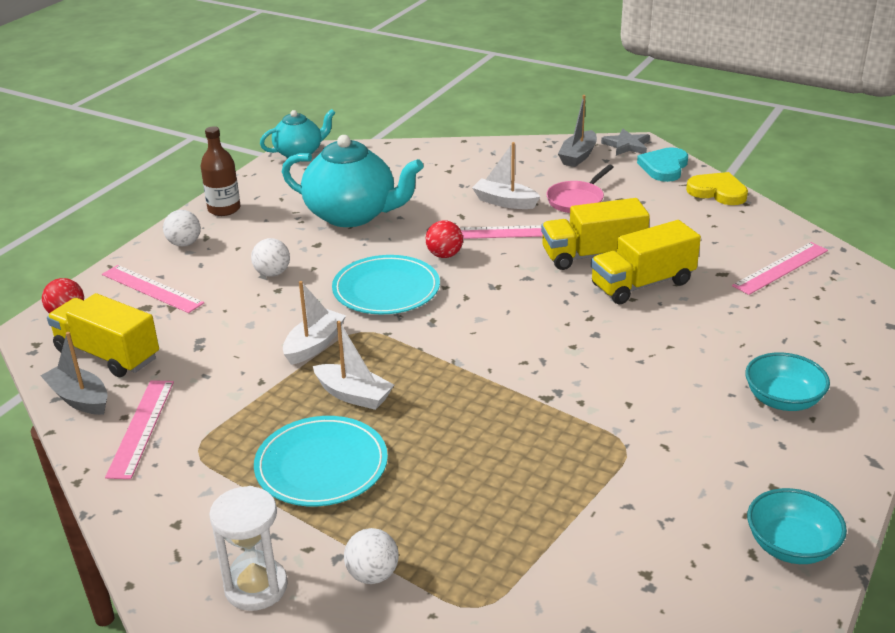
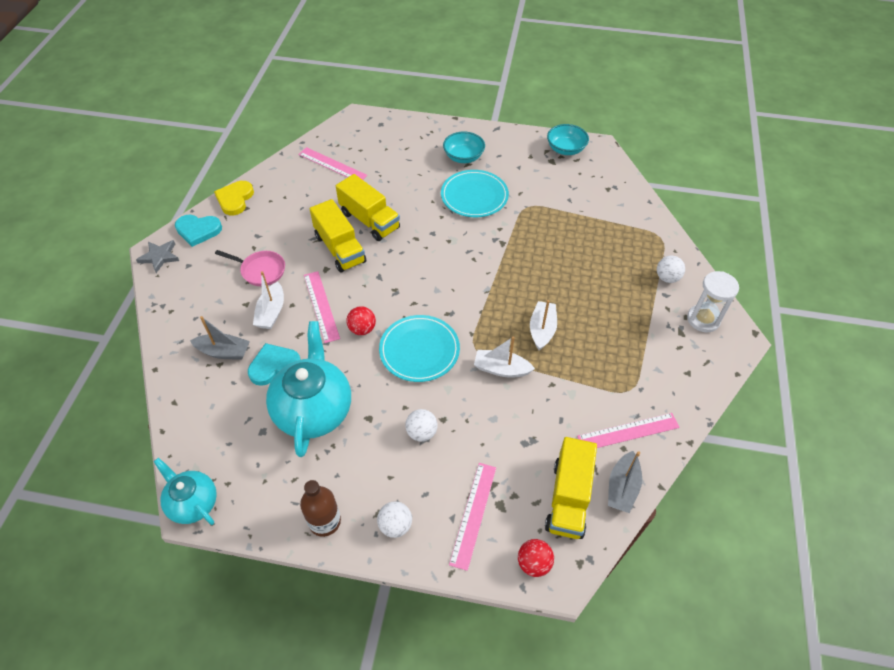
camera: 110 degrees left, 20 degrees up
turquoise plate [254,416,388,506] -> turquoise plate moved to [441,170,509,217]
grey boat [558,95,597,167] -> grey boat moved to [190,316,250,360]
none -> turquoise heart [248,343,301,386]

